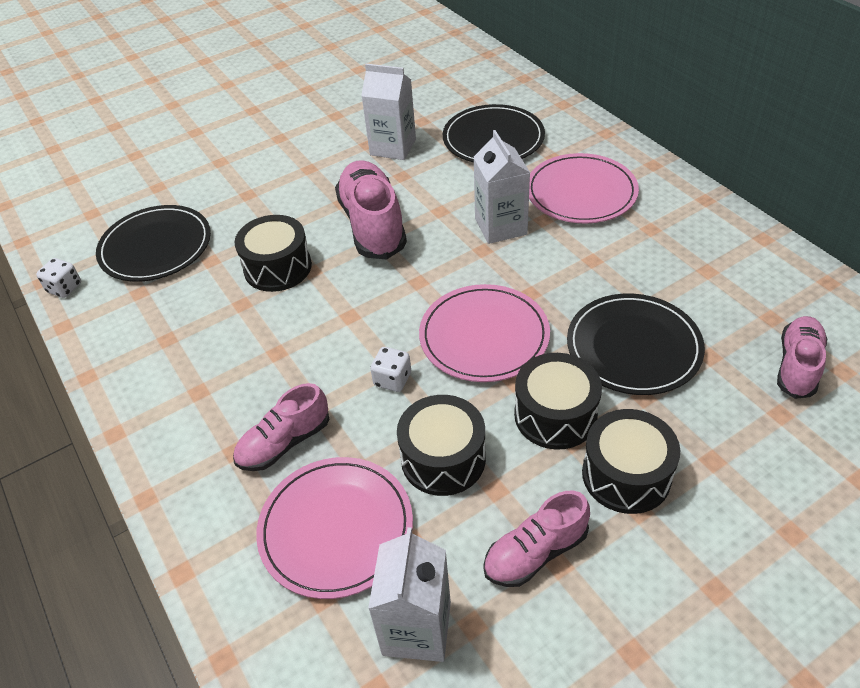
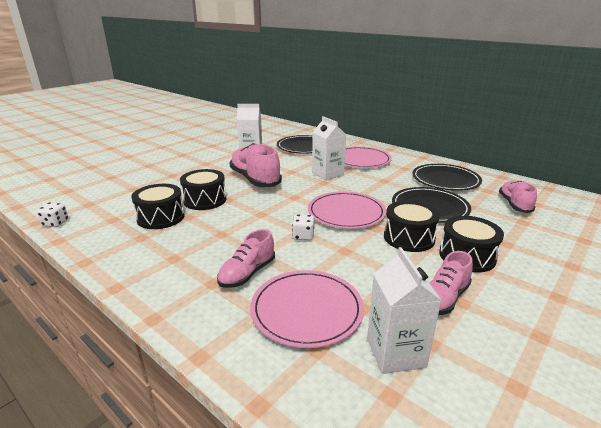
camera: 20 degrees left, 20 degrees down
black plate [96,205,211,282] -> black plate moved to [412,164,482,191]
black drum [397,395,486,496] -> black drum moved to [131,184,185,229]

